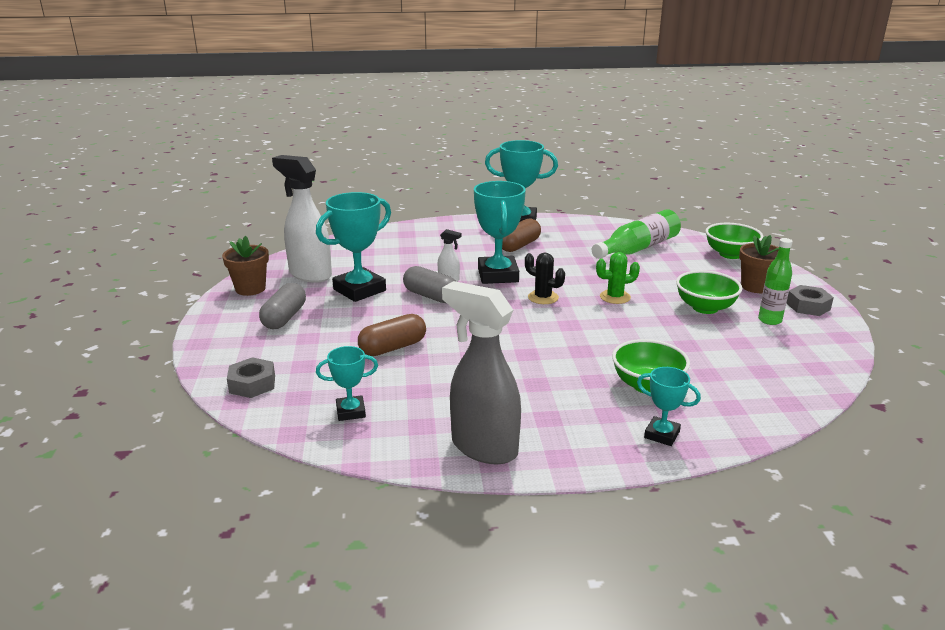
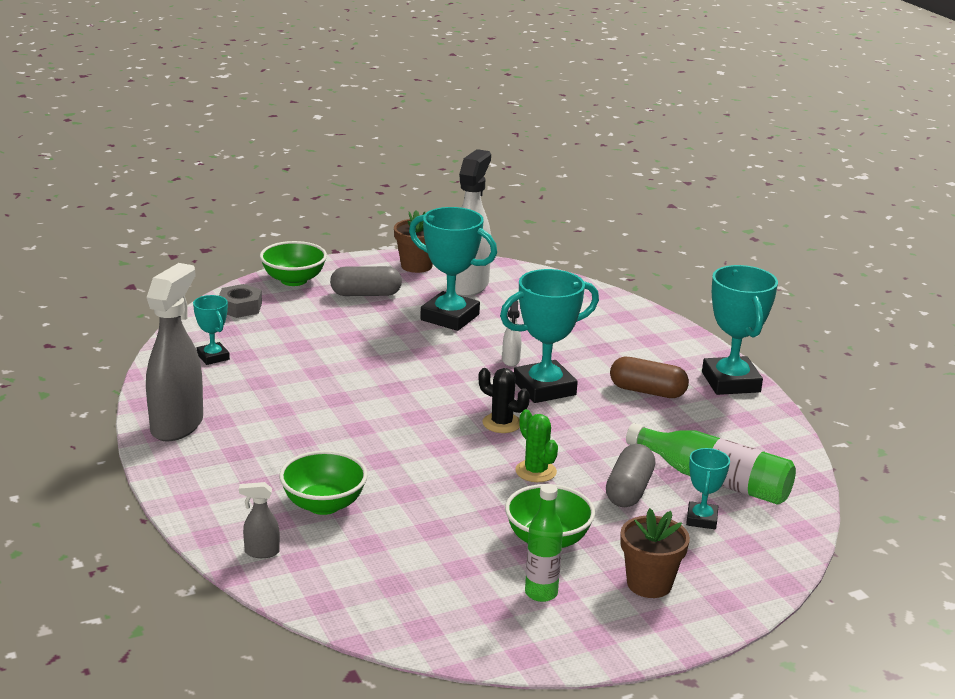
camera: 70 degrees right, 0 degrees up
brown capsule [358,314,426,356] -> none
grey capsule [403,266,457,303] -> grey capsule moved to [606,444,655,507]
black cactus [525,252,565,304] -> black cactus turned 75 degrees counterclockwise [479,368,530,433]
turquoise trophy [637,367,701,446] -> turquoise trophy moved to [686,448,730,529]
green bowl [705,223,763,259] -> green bowl moved to [260,241,327,286]
grey nut [786,285,834,316] -> none
none -> grey spray bottle [239,482,280,558]

